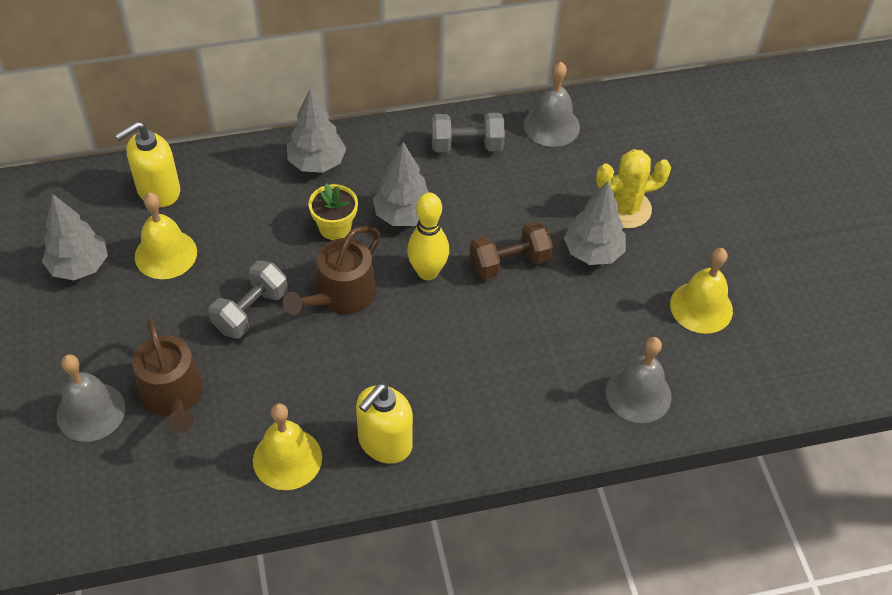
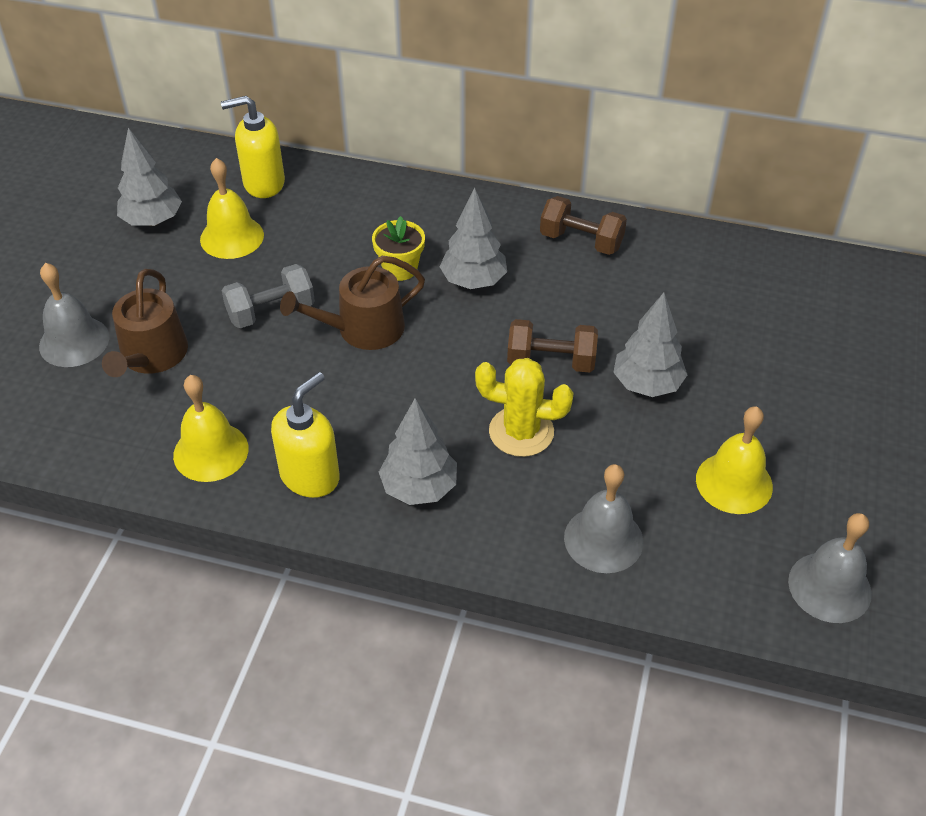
camera: 30 degrees right, 5 degrees down
grey tree [287,88,346,173] -> grey tree moved to [379,398,457,505]
yellow soap dispenser [356,383,413,464] -> yellow soap dispenser turned 150 degrees clockwise [271,372,340,498]
yellow bowling pin [407,193,449,280] -> none
grey dumbbell [431,113,505,153] -> brown dumbbell [540,196,627,255]
grey bell [524,62,580,147] -> grey bell moved to [788,513,872,623]
yellow cactus [596,149,671,229] -> yellow cactus moved to [475,358,574,457]

